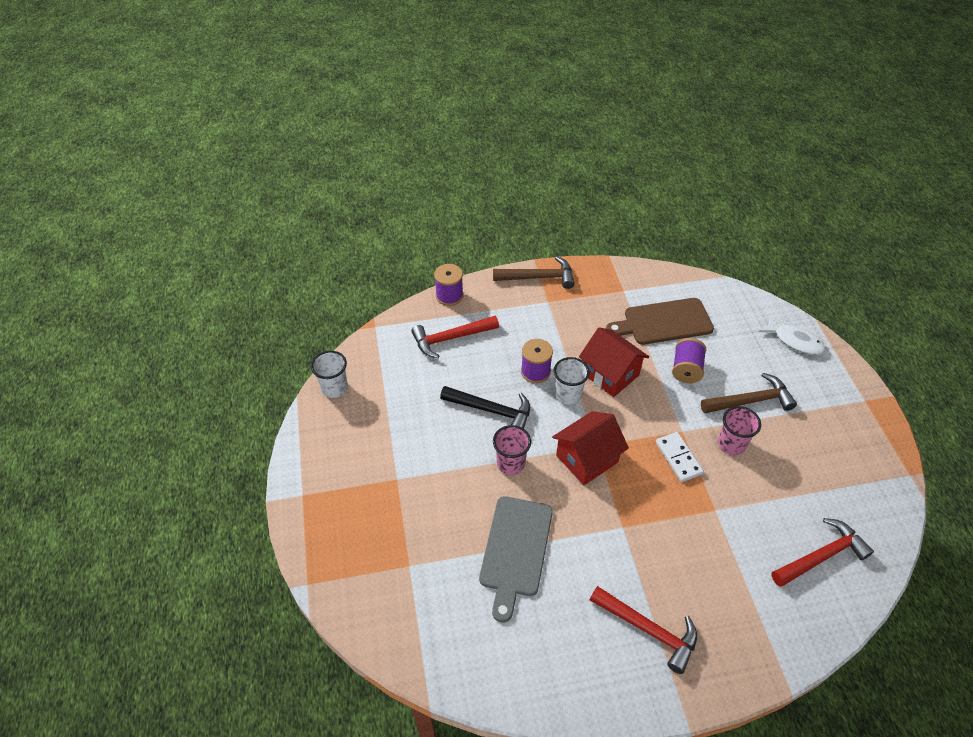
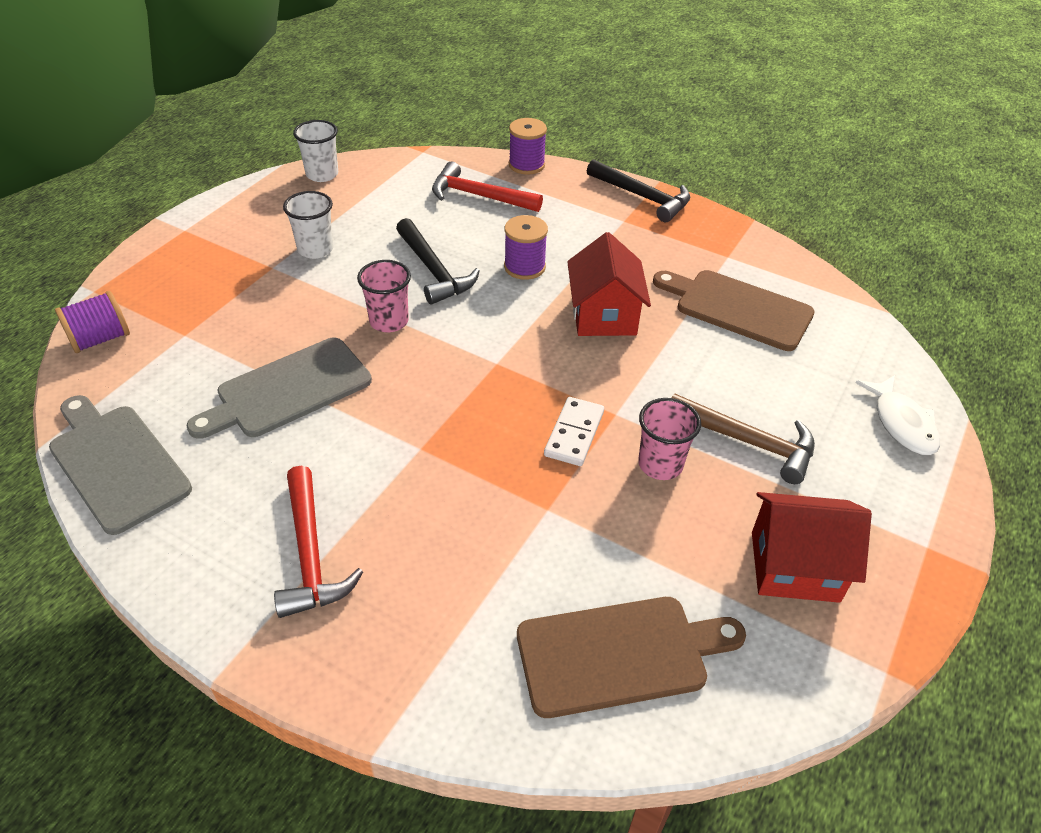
camera: 40 degrees right, 5 degrees down
brown hammer [493,256,575,289] -> black hammer [587,159,690,222]
red house [552,411,629,485] -> red house moved to [752,492,872,603]
white cup [554,357,590,405] -> white cup moved to [283,191,334,259]
purple spool [672,338,706,383] -> purple spool moved to [55,291,130,353]
red hammer [771,518,874,587] -> brown cutting board [517,597,746,718]
none -> grey cutting board [49,395,192,535]

